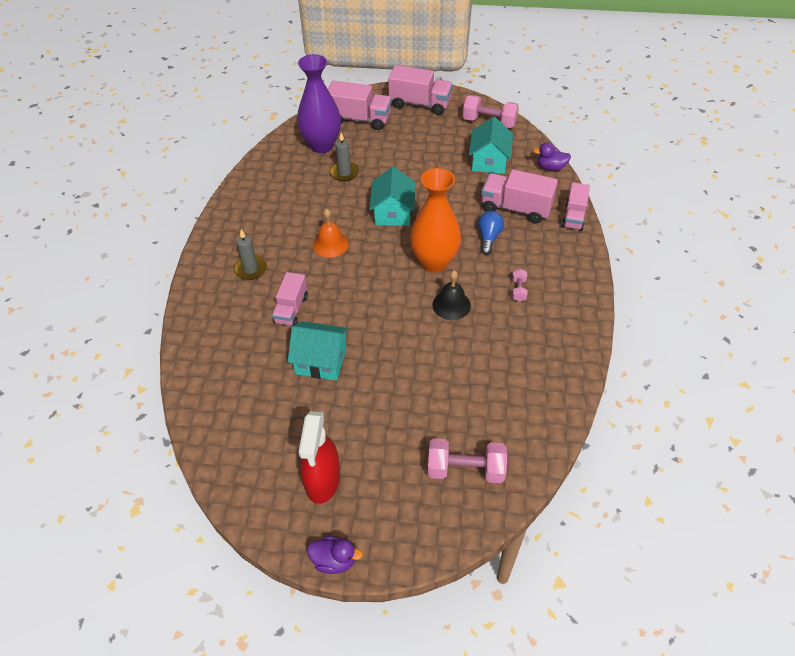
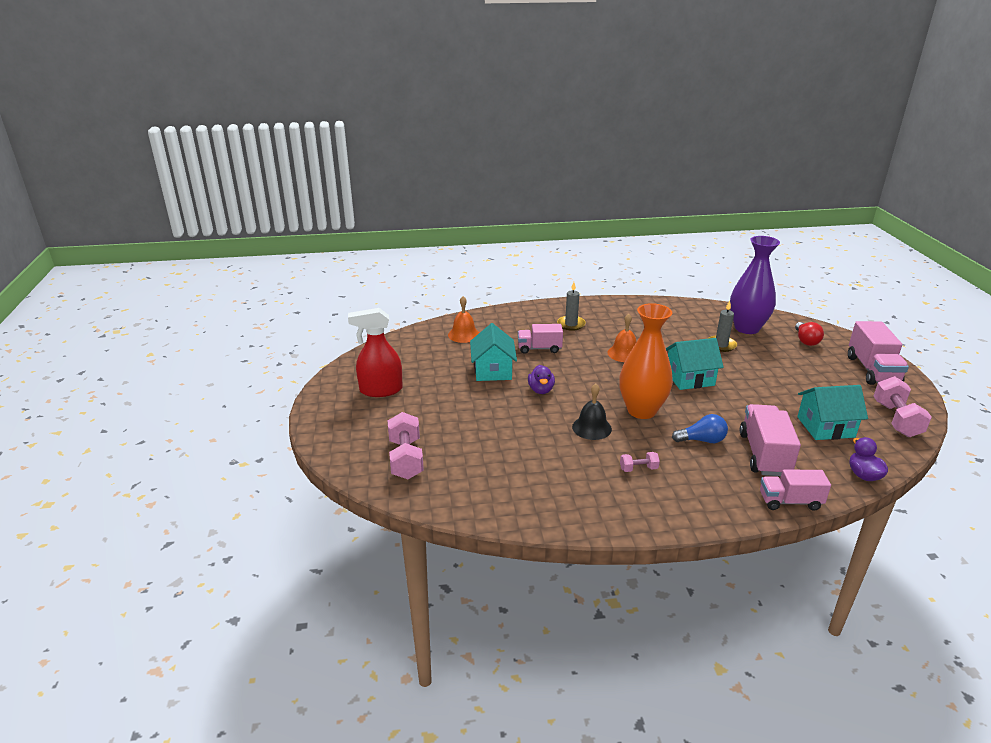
camera: 75 degrees right, 20 degrees down
purple duck [307,536,363,574] -> purple duck moved to [528,365,555,394]
pink truck [328,81,392,130] -> red light bulb [795,322,824,346]
none -> orange bell [448,296,479,343]

